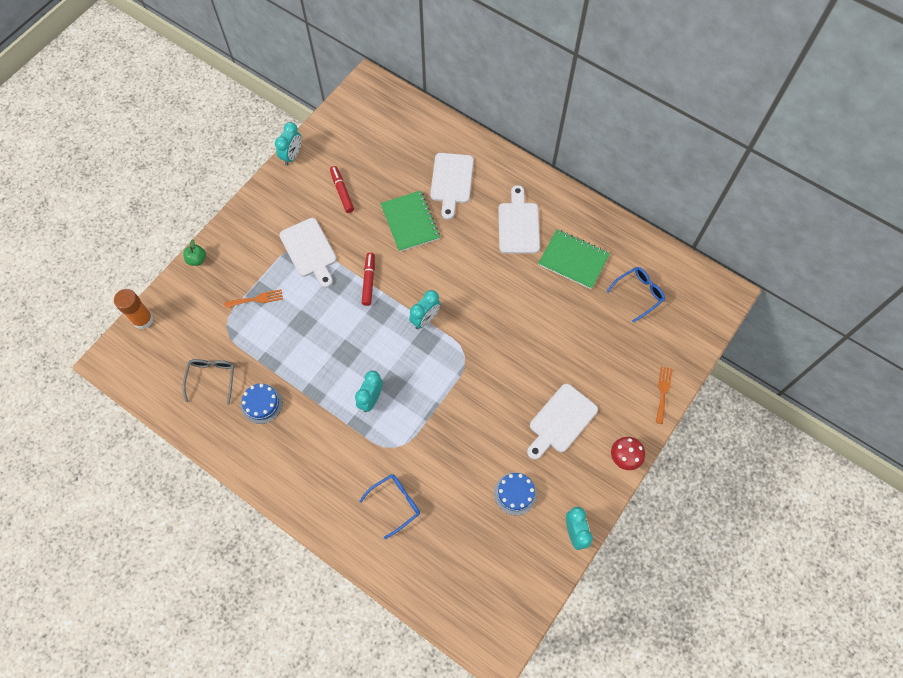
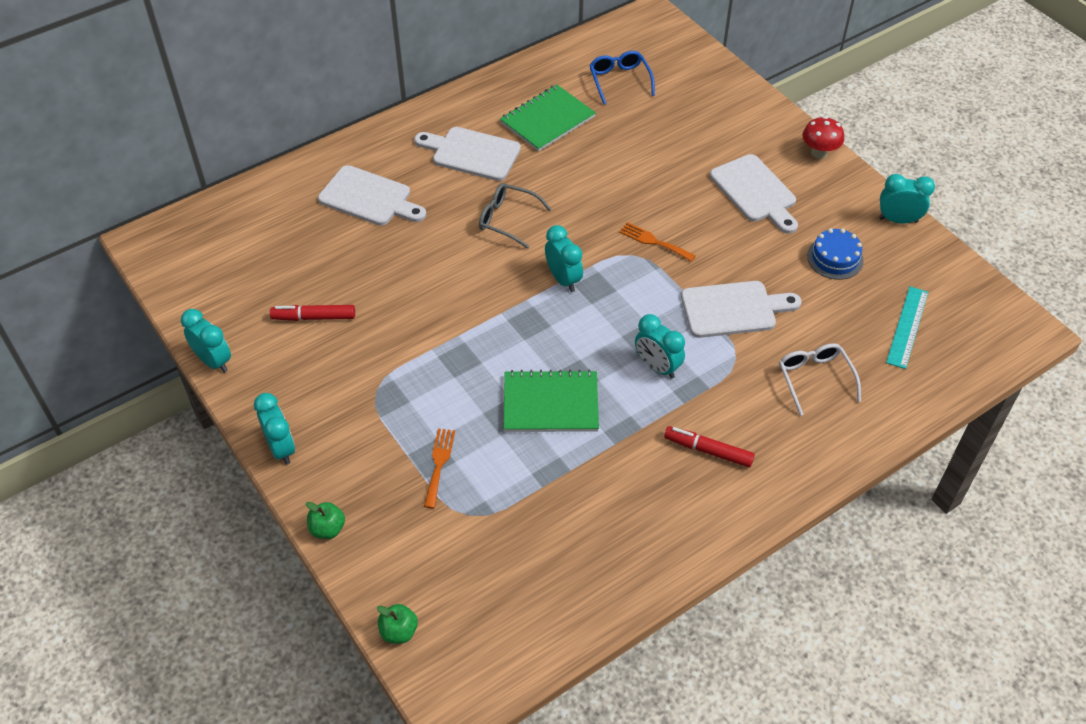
camera: 70 degrees left, 15 degrees down
orange glue stick [114,289,153,329] -> green apple [377,604,418,644]
grey glasses [183,359,234,405] -> grey glasses moved to [479,183,551,249]
blue cake [241,384,283,424] -> none
white cutting board [279,218,337,288] -> white cutting board moved to [681,281,802,338]
blue glasses [359,474,420,539] -> white glasses [779,343,861,416]
red marker [362,252,375,306] -> red marker moved to [664,426,755,467]
green notebook [380,191,440,252] -> green notebook moved to [504,370,599,432]
orange fork [656,367,672,424] -> orange fork moved to [619,222,695,262]
none -> turquoise clock [254,393,295,465]
none -> turquoise ruler [886,286,928,369]

